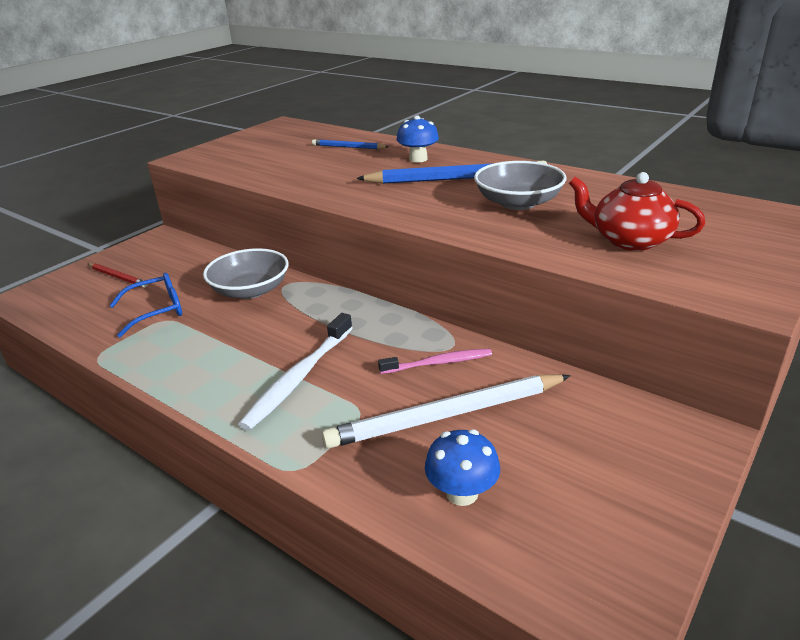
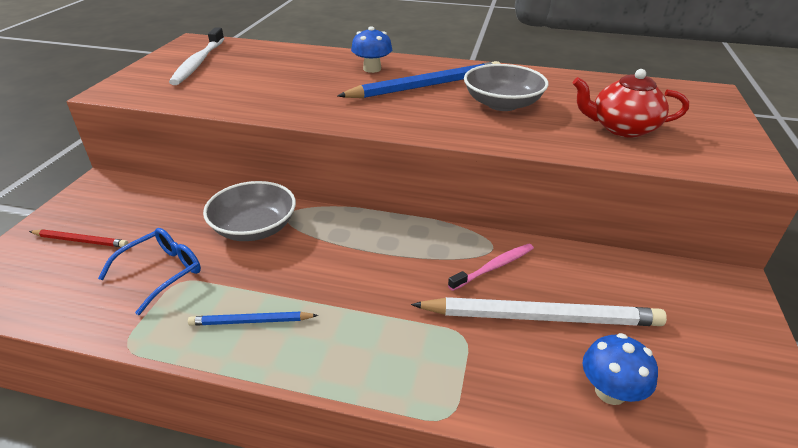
camera: 25 degrees left, 5 degrees up
white toothbrush [238,313,353,431] -> white toothbrush moved to [169,27,224,85]
blue pencil [312,139,389,149] -> blue pencil moved to [188,311,319,326]
white pencil [322,374,571,448] -> white pencil turned 135 degrees counterclockwise [411,297,667,326]

